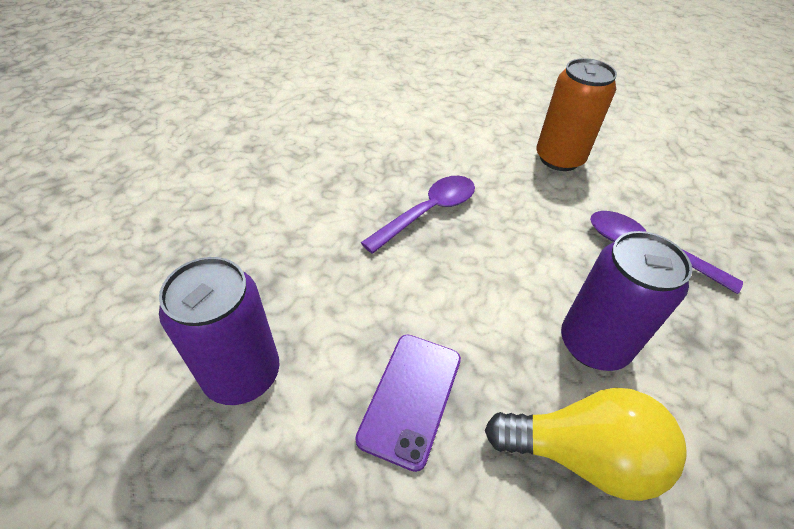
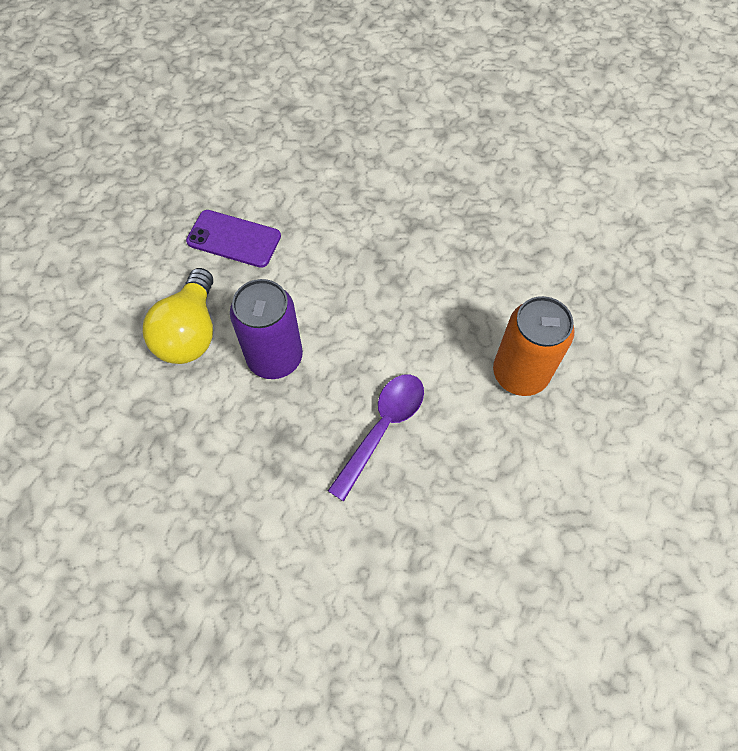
camera: 90 degrees right, 15 degrees up
purple can [159,257,280,405] -> none
purple spoon [361,176,475,254] -> none

